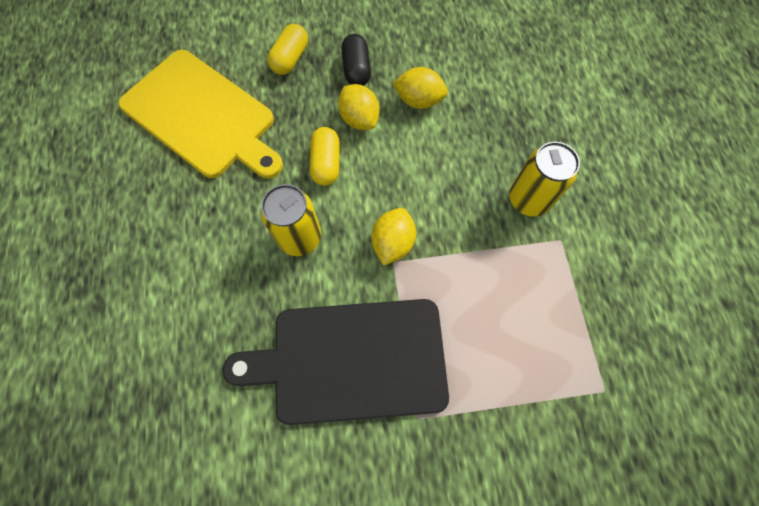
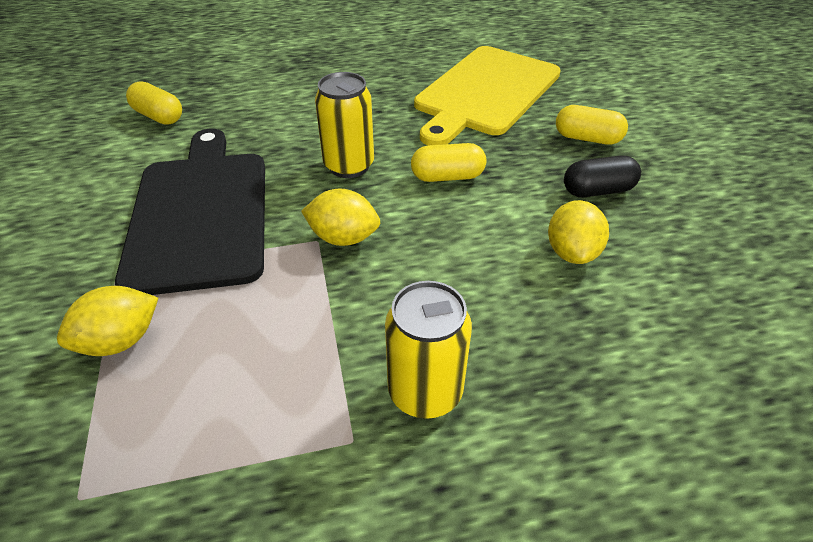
camera: 85 degrees right, 25 degrees down
yellow lemon [338,84,380,130] -> yellow lemon moved to [57,286,158,356]
none -> yellow capsule [126,81,182,125]

